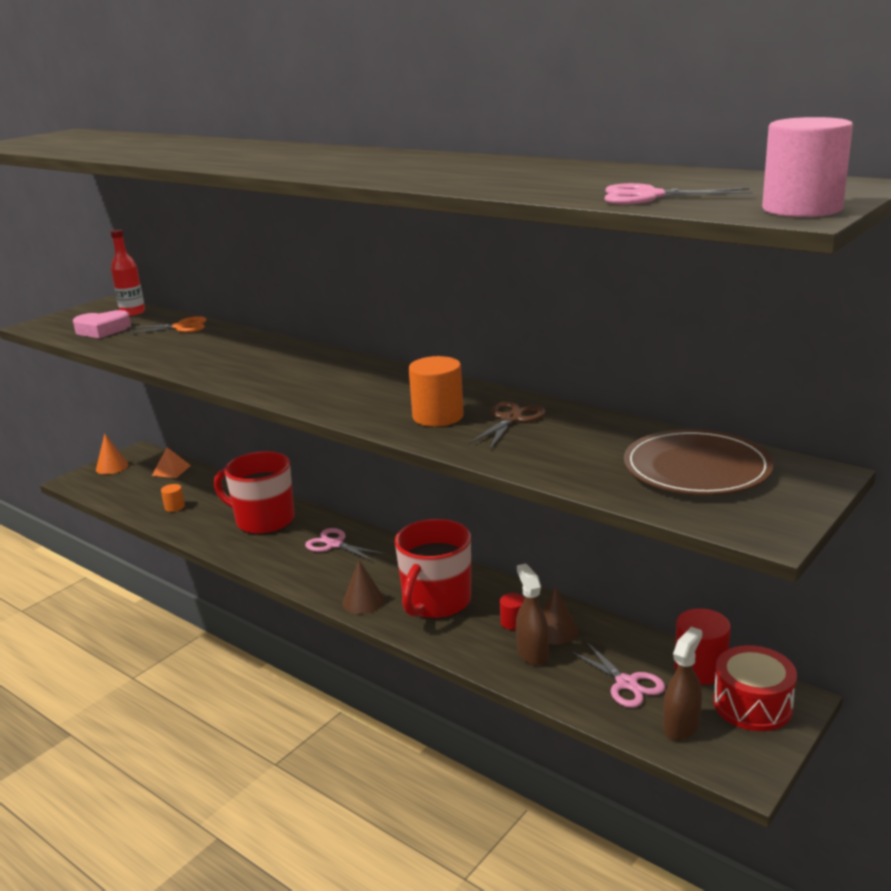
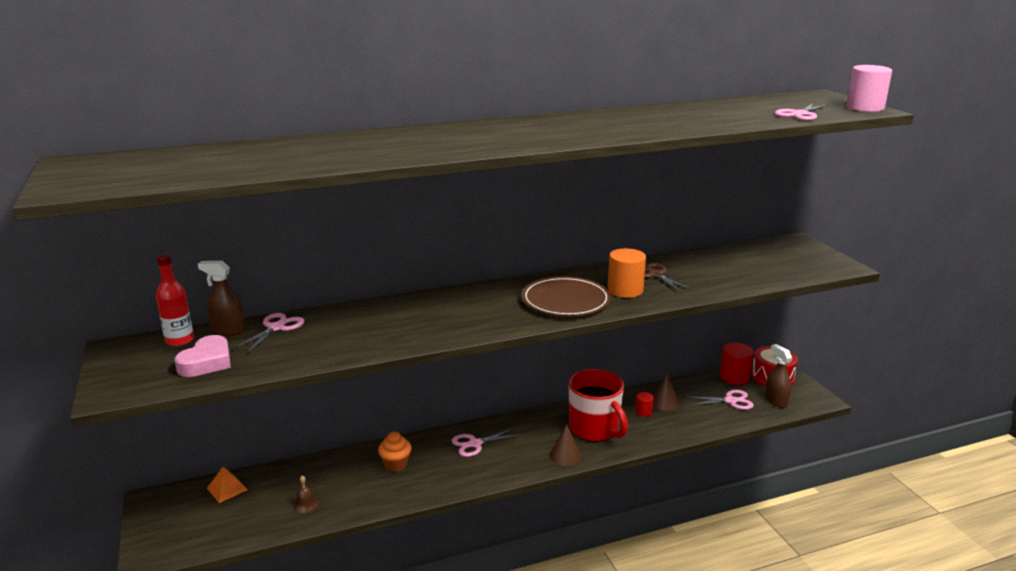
camera: 60 degrees left, 0 degrees up
orange cone [96,434,129,474] -> none
orange scissors [125,316,207,334] -> pink scissors [232,313,304,354]
orange cylinder [161,484,185,512] -> brown bell [293,475,319,513]
red mug [214,451,295,535] -> orange cupcake [378,432,412,472]
brown spray bottle [516,564,549,666] -> brown spray bottle moved to [198,261,245,336]
brown plate [624,429,773,495] -> brown plate moved to [521,276,611,316]

